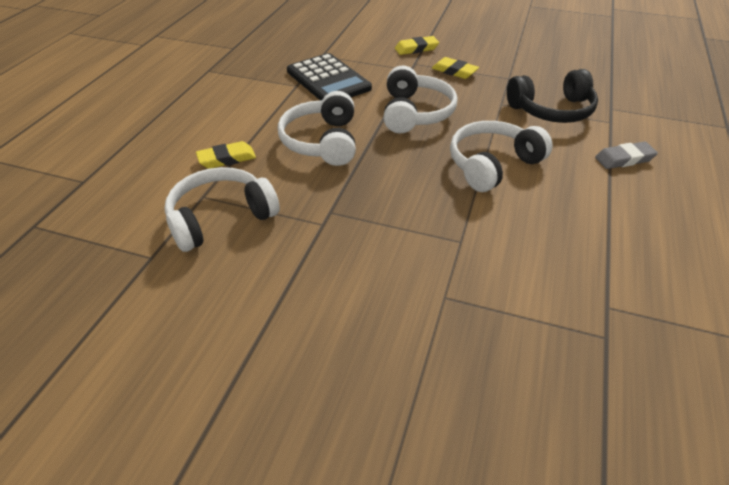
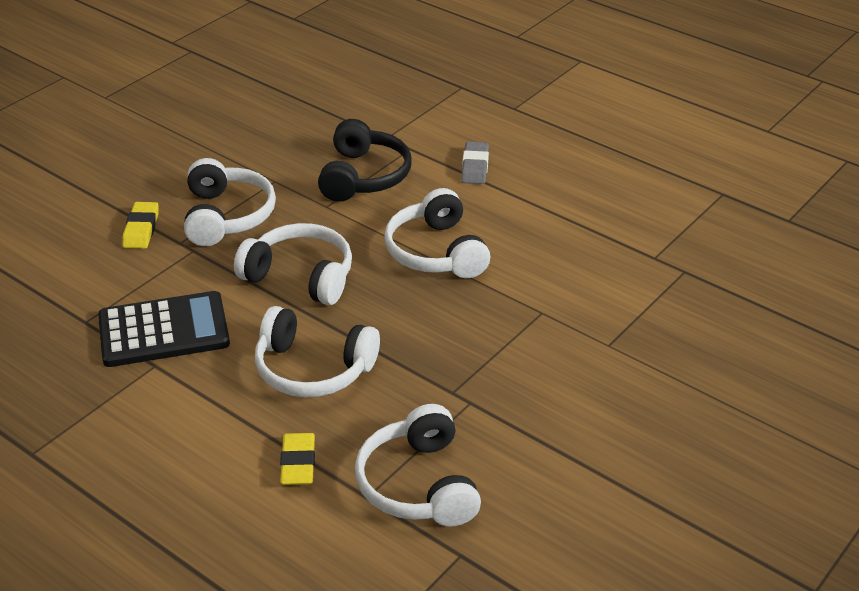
camera: 70 degrees left, 5 degrees down
yellow eraser [432,57,479,79] -> white headphones [184,158,276,246]

